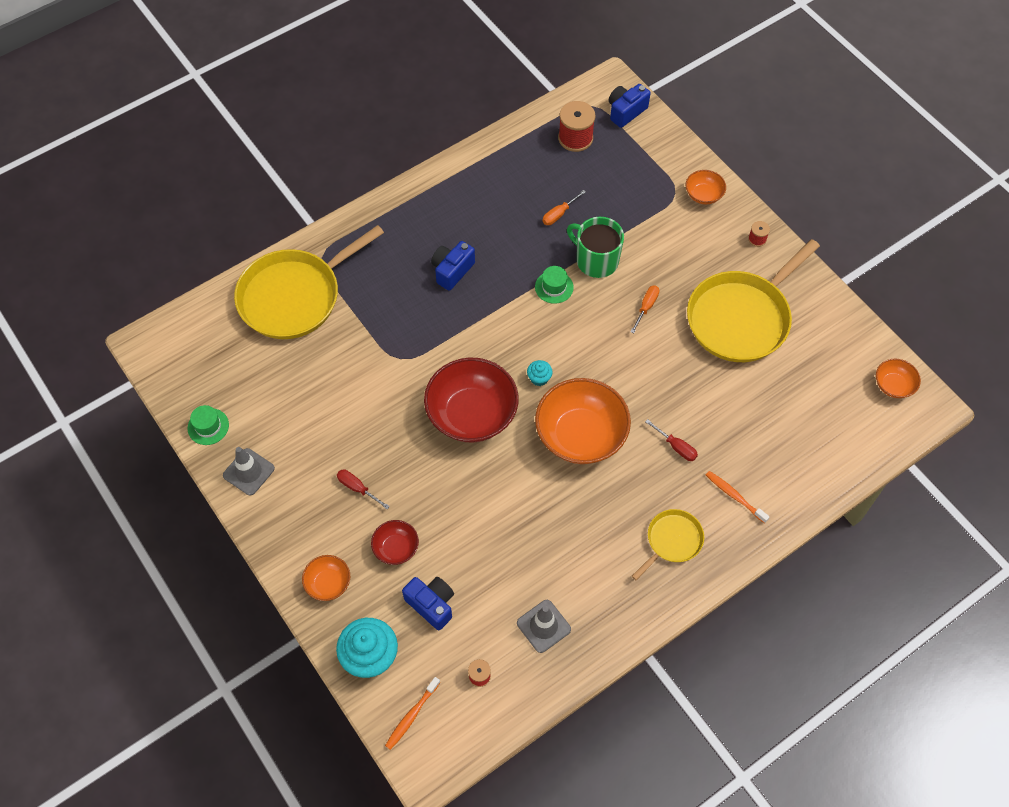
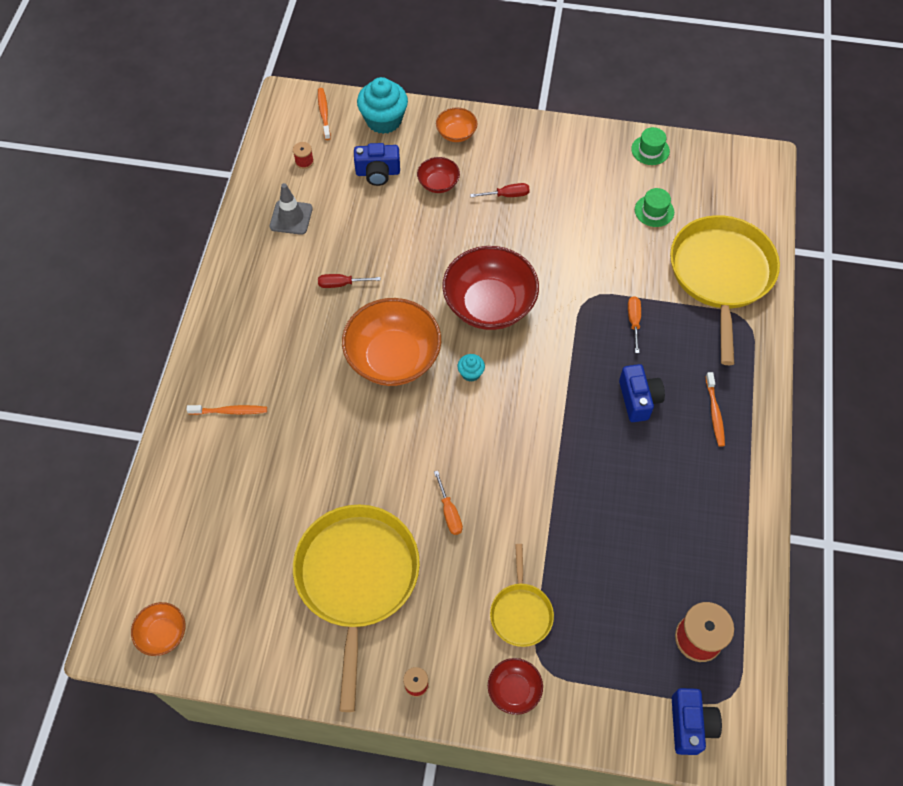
camera: 135 degrees right, 0 degrees up
grey traffic cone [223,447,275,495] -> none
green hat [535,266,574,304] -> green hat moved to [635,188,674,227]
orange screwdriver [543,190,586,225] -> orange screwdriver moved to [628,296,641,353]
green mug [567,217,624,278] -> none
yellow pan [632,509,704,580] -> yellow pan moved to [490,544,554,647]
red screwdriver [645,419,698,461] -> red screwdriver moved to [318,274,381,288]
orange bowl [686,170,726,204] -> red bowl [488,658,543,715]
none -> orange toothbrush [705,372,725,447]

